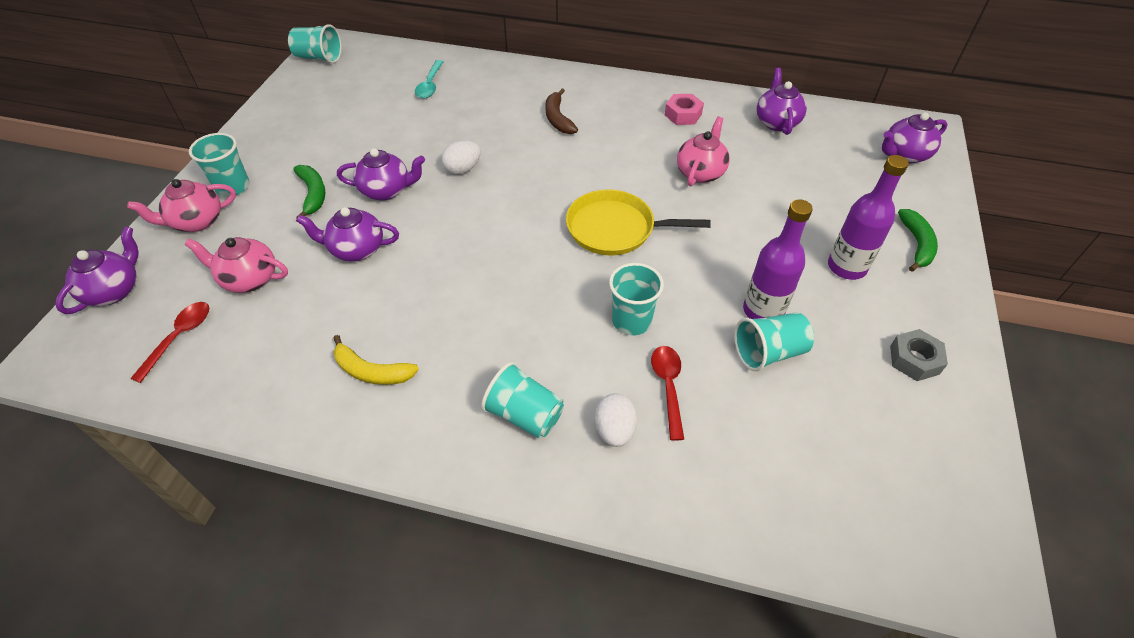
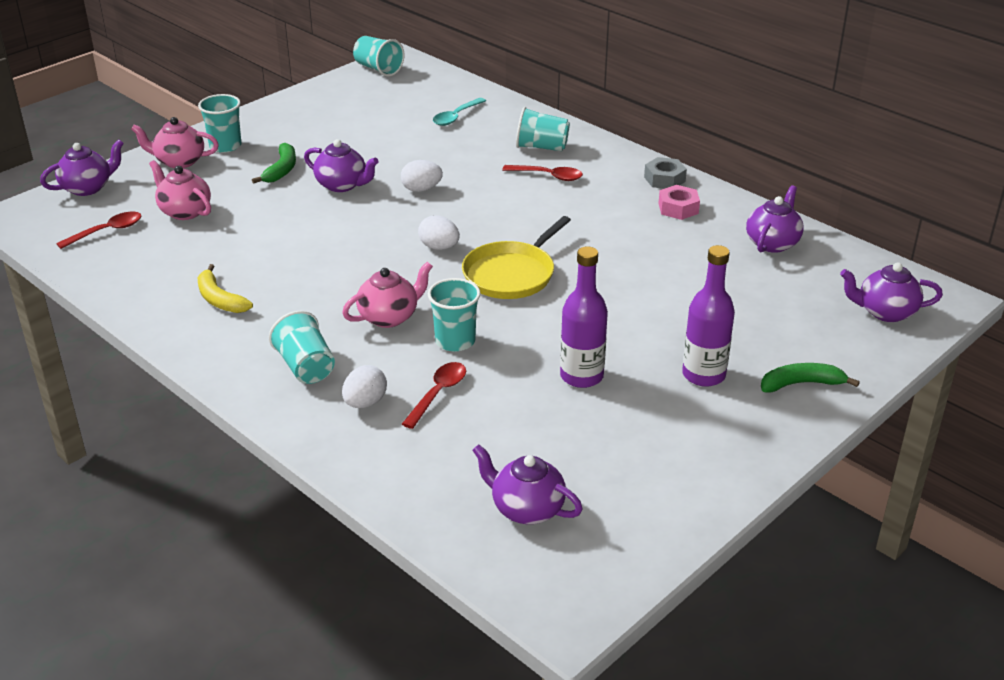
camera: 30 degrees right, 15 degrees down
purple teapot [296,207,399,261] -> purple teapot moved to [472,444,583,524]
brown banana [545,88,578,134] -> red spoon [502,165,583,181]
yellow pan [566,189,711,255] -> yellow pan turned 90 degrees counterclockwise [462,216,571,299]
pink teapot [677,117,730,186] -> pink teapot moved to [342,262,433,328]
turquoise cup [734,312,814,371] -> turquoise cup moved to [516,107,570,151]
grey nut [890,329,948,381] -> grey nut moved to [644,157,687,189]
green banana [898,209,938,272] -> green banana turned 135 degrees counterclockwise [761,363,860,393]
none -> white egg [418,215,460,250]

